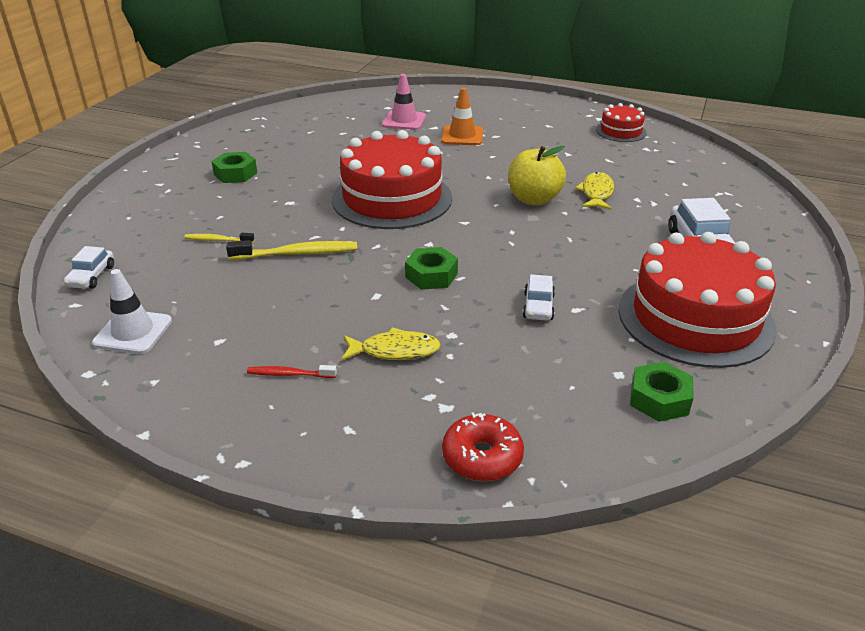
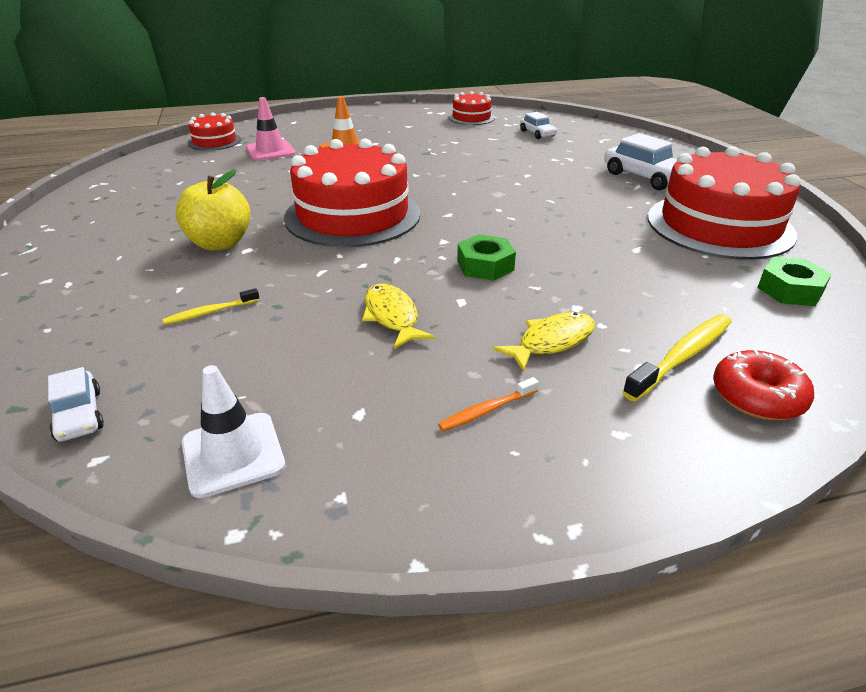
camera: 35 degrees left, 0 degrees up
green nut [211,152,257,183] -> none
yellow toothbrush [226,240,357,260] -> yellow toothbrush moved to [622,314,732,401]
red toothbrush [247,365,337,378] -> orange toothbrush [438,377,539,431]
yellow apple [508,146,566,205] -> yellow apple moved to [175,169,251,251]
white car [523,274,555,321] -> white car moved to [520,112,557,139]
yellow fish [575,172,614,210] -> yellow fish moved to [362,284,435,349]
none -> red cake [188,112,241,151]

